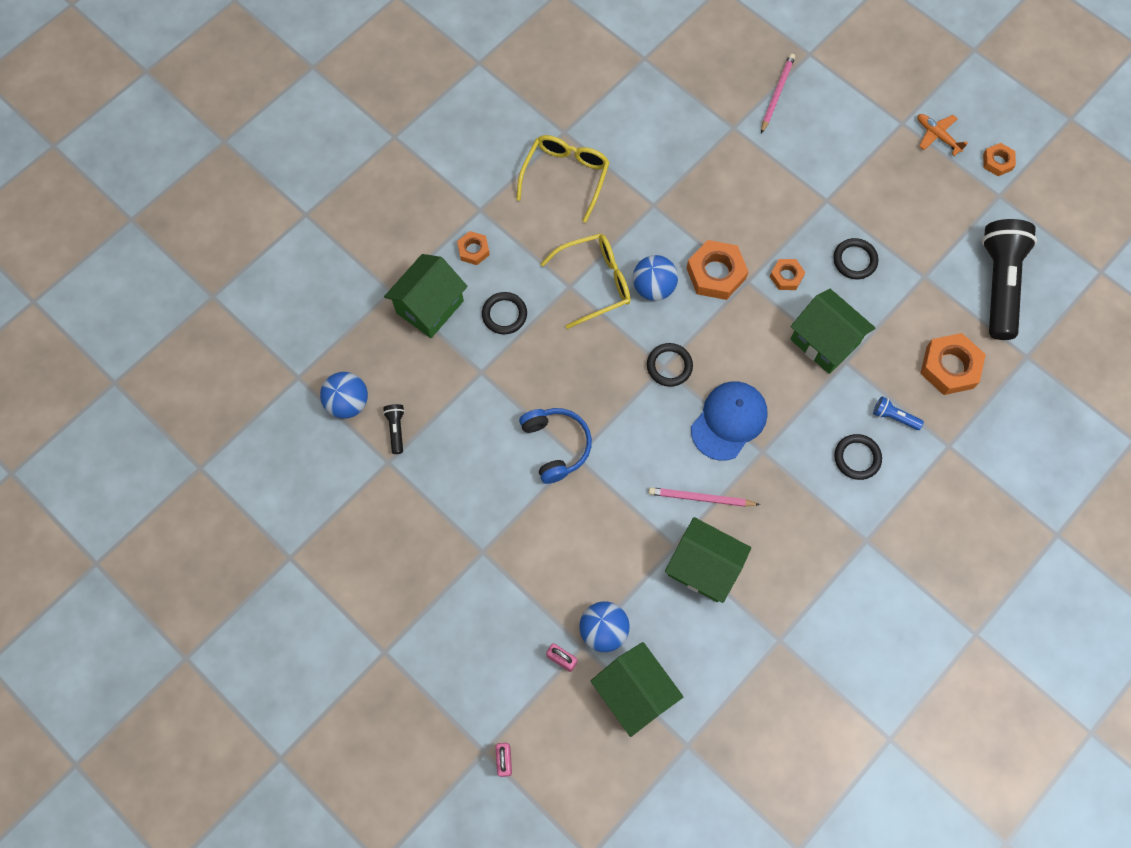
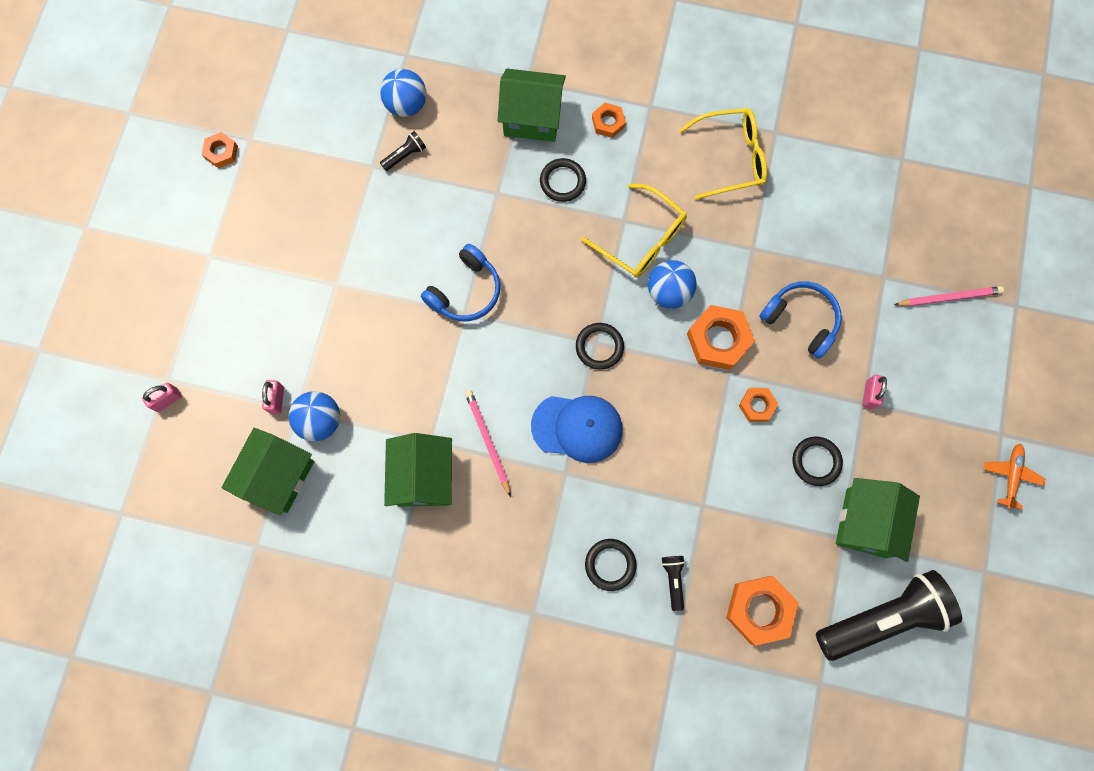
camera: 60 degrees right, 5 degrees up
green house [790,289,875,374] -> green house moved to [836,478,920,562]
blue flashlight [873,396,924,430] -> black flashlight [661,556,685,611]
orange nut [983,143,1016,176] -> orange nut moved to [202,132,238,168]
none -> blue headphones [759,281,842,359]
none -> pink padlock [862,375,887,409]

